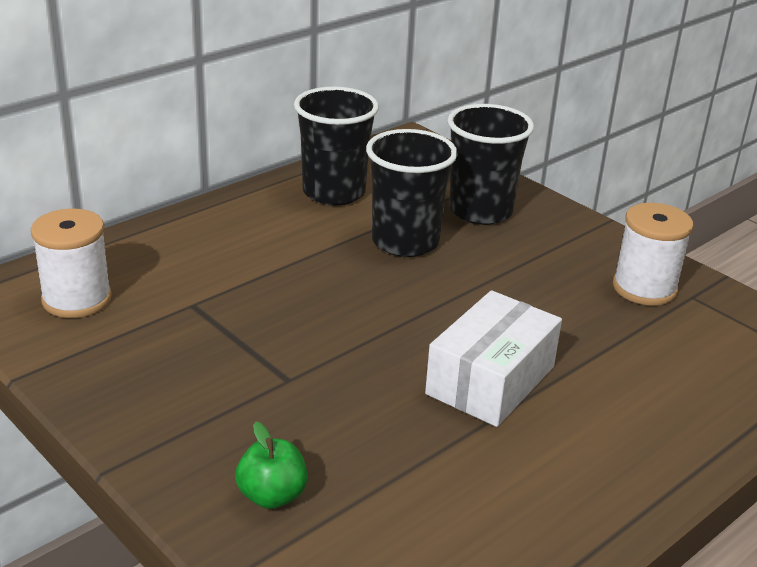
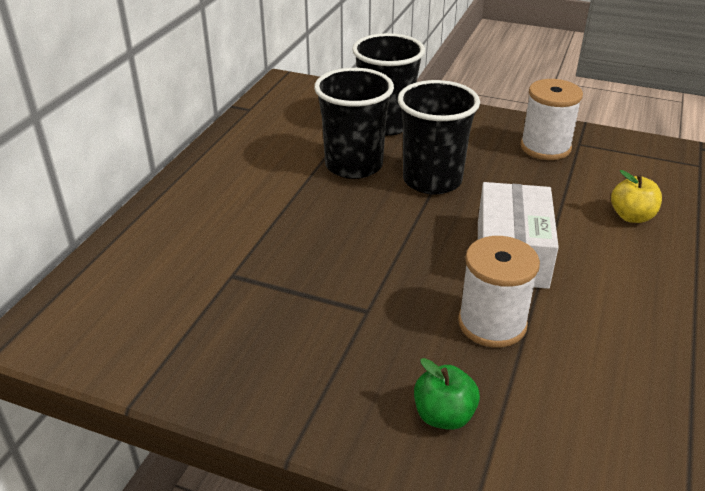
camera: 25 degrees left, 5 degrees up
white spool [31,209,112,318] -> white spool moved to [458,236,540,347]
black cup [294,87,379,205] -> black cup moved to [398,80,480,194]
none -> yellow apple [611,170,662,223]

